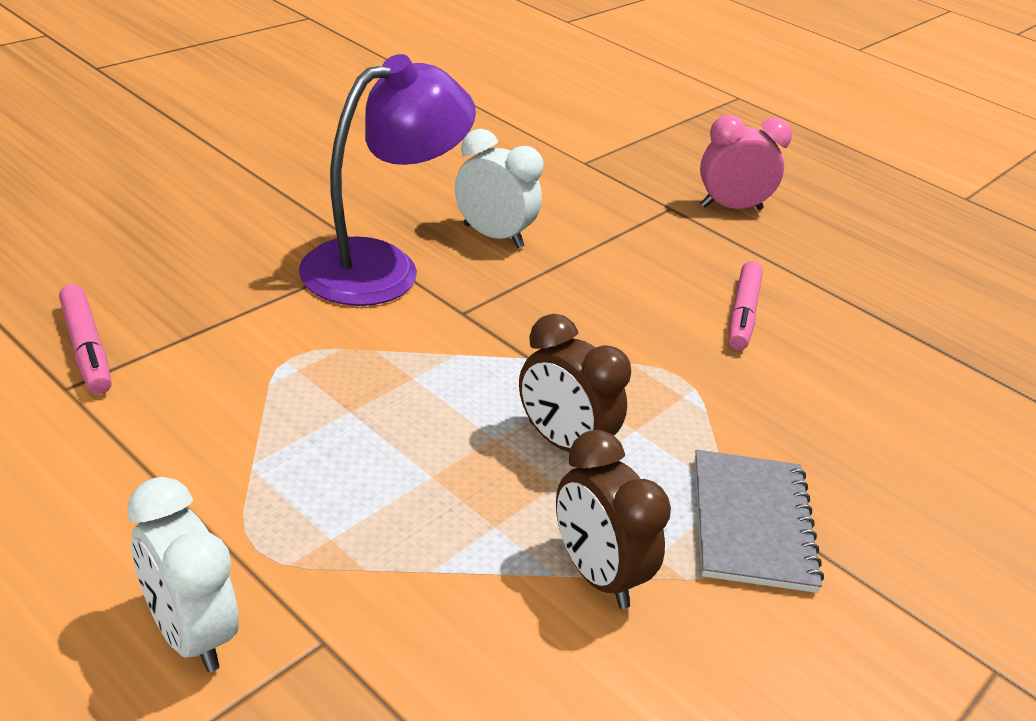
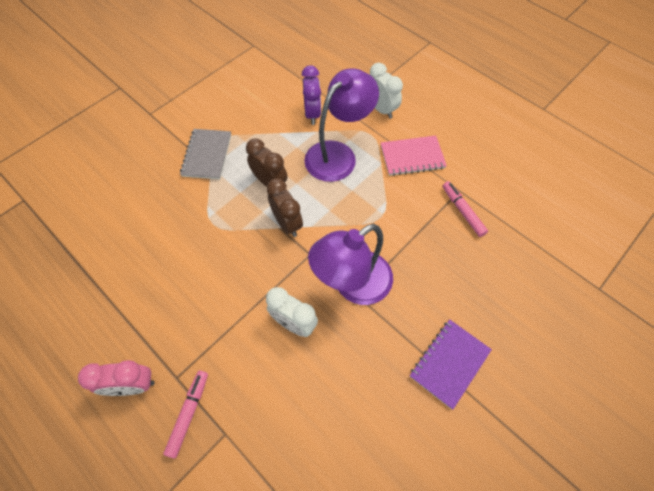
camera: 175 degrees left, 25 degrees up
brown clock [556,430,671,609] -> brown clock moved to [266,178,303,237]
pink marker [729,261,763,350] -> pink marker moved to [163,371,208,458]
none -> purple clock [302,65,321,125]
none -> purple lamp [304,68,379,182]
none -> pink notebook [381,135,447,176]
none -> purple notebook [410,320,492,409]

